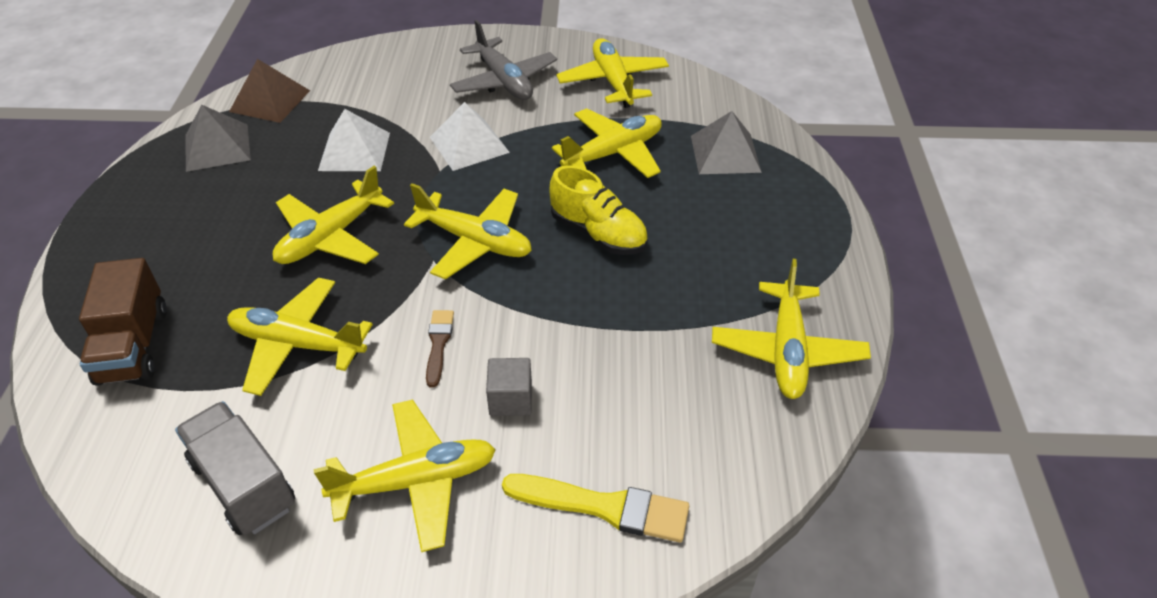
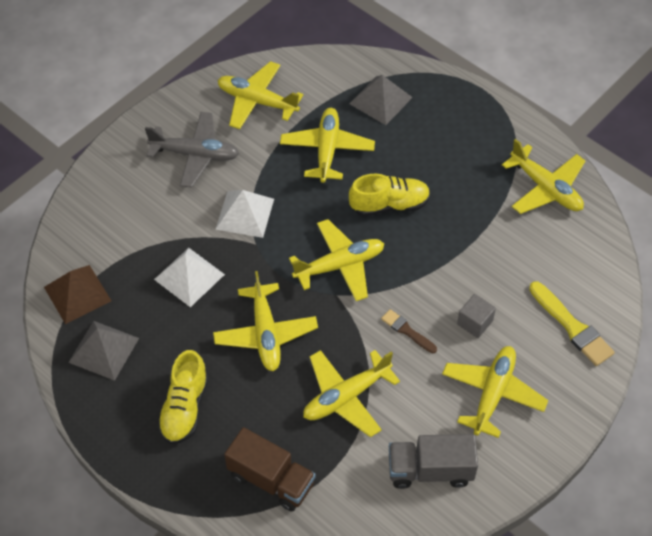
camera: 50 degrees left, 10 degrees up
yellow brush [502,474,689,542] -> yellow brush turned 90 degrees clockwise [529,281,615,366]
none -> yellow shoe [157,350,208,444]

